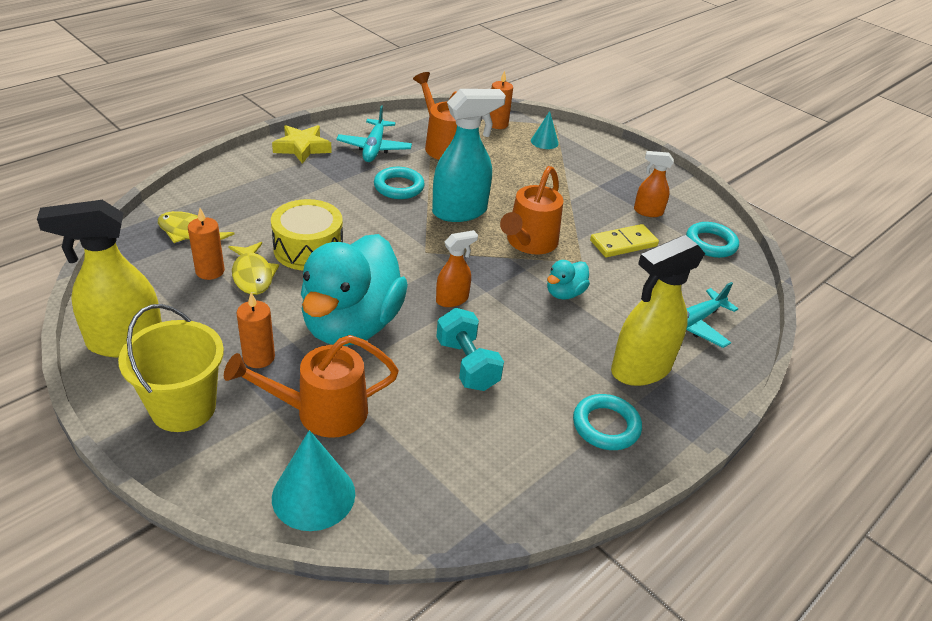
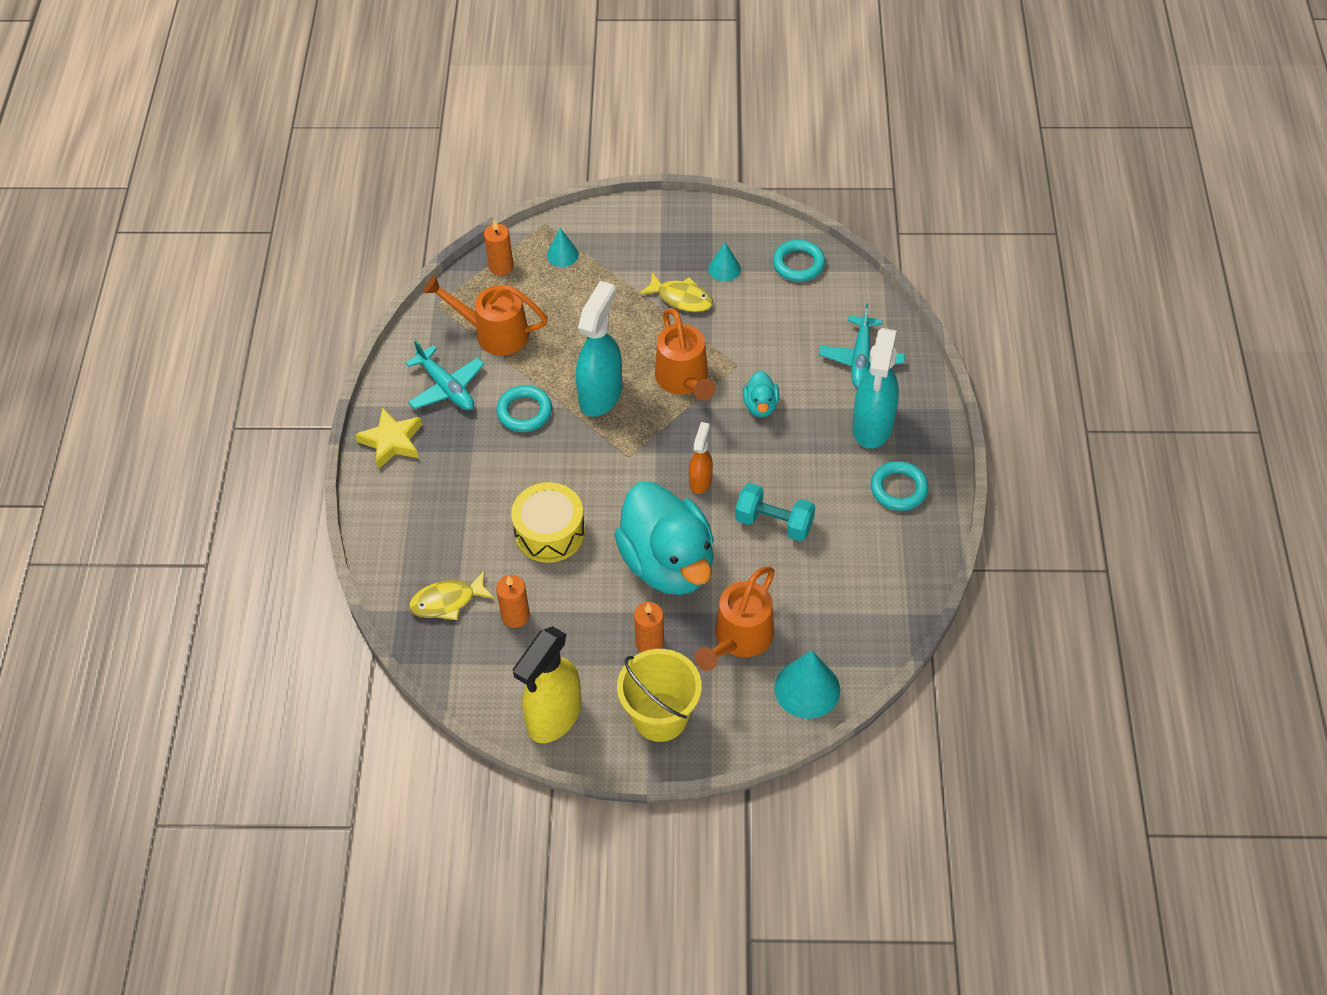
camera: 40 degrees left, 15 degrees up
yellow fish [228,242,279,295] -> yellow fish moved to [639,273,713,312]
yellow domino [590,224,659,257] -> none
yellow spray bottle [611,235,705,386] -> turquoise spray bottle [852,328,899,449]
orange spray bottle [634,151,674,217] -> turquoise cone [708,242,741,281]

